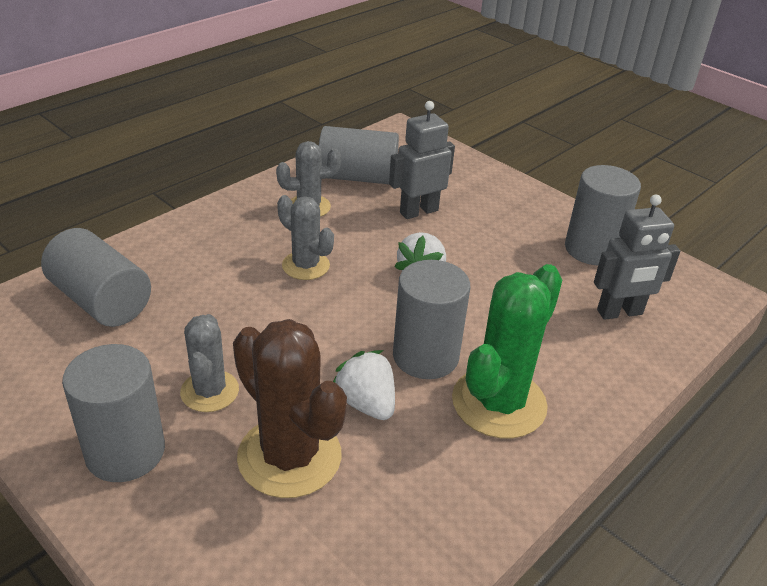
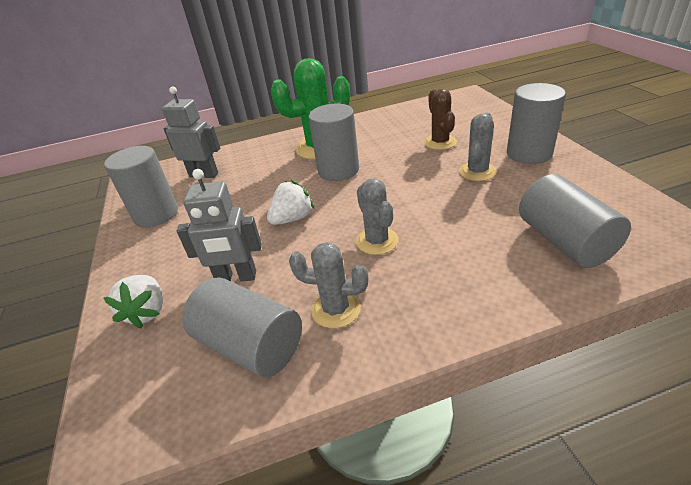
camera: 145 degrees left, 0 degrees up
brown cactus [233,319,347,498] -> brown cactus [424,89,457,150], size x0.60
white strawberry [333,350,395,420] -> white strawberry moved to [103,275,163,329]

